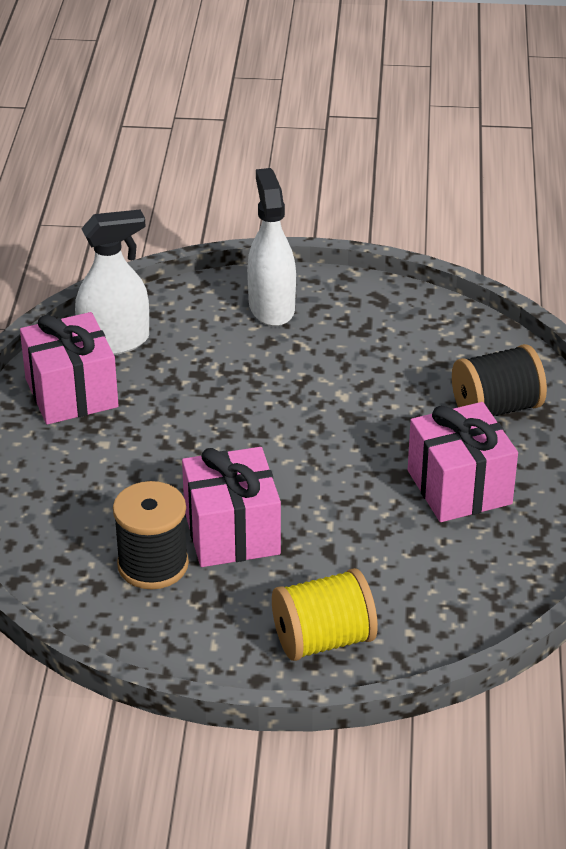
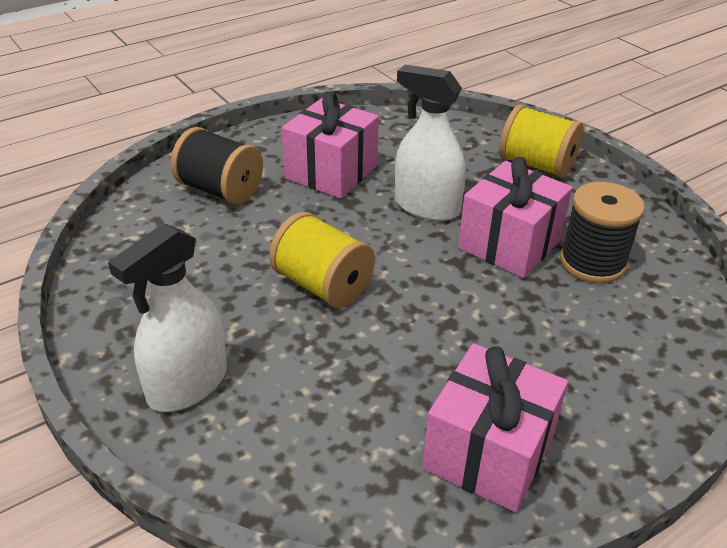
camera: 130 degrees left, 0 degrees up
white spray bottle [75,210,149,355] -> white spray bottle moved to [395,65,466,221]
none -> yellow spool [269,212,375,308]

